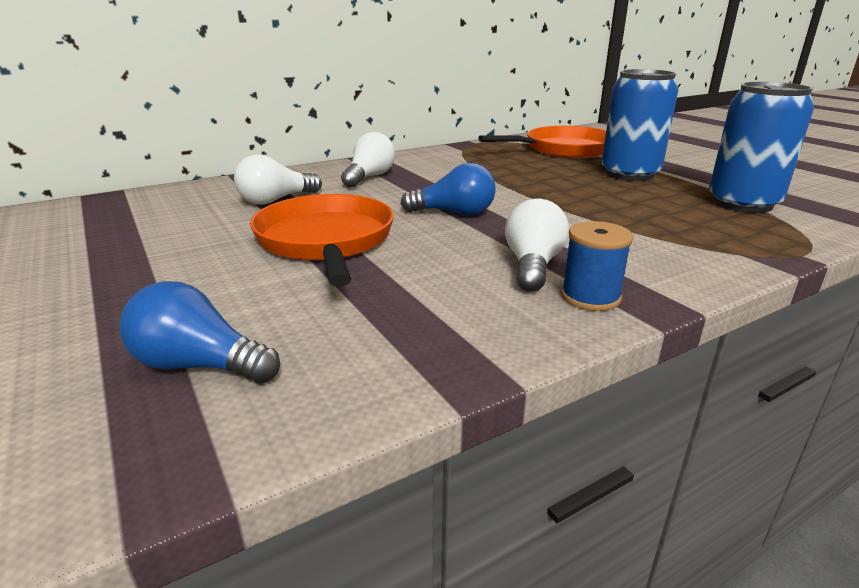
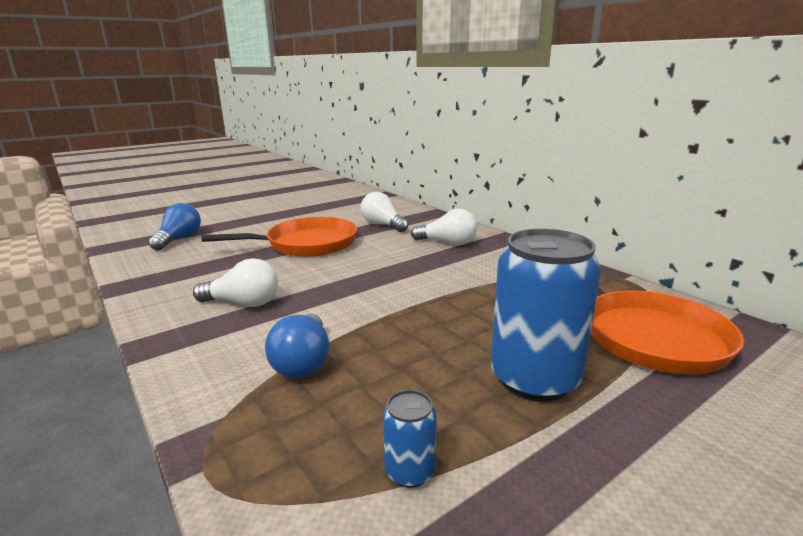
camera: 85 degrees right, 5 degrees down
blue light bulb [401,163,496,215] -> blue light bulb moved to [265,314,329,378]
blue spool [561,221,633,311] -> none
blue can [709,82,814,213] -> blue can [383,390,437,488], size x0.45

